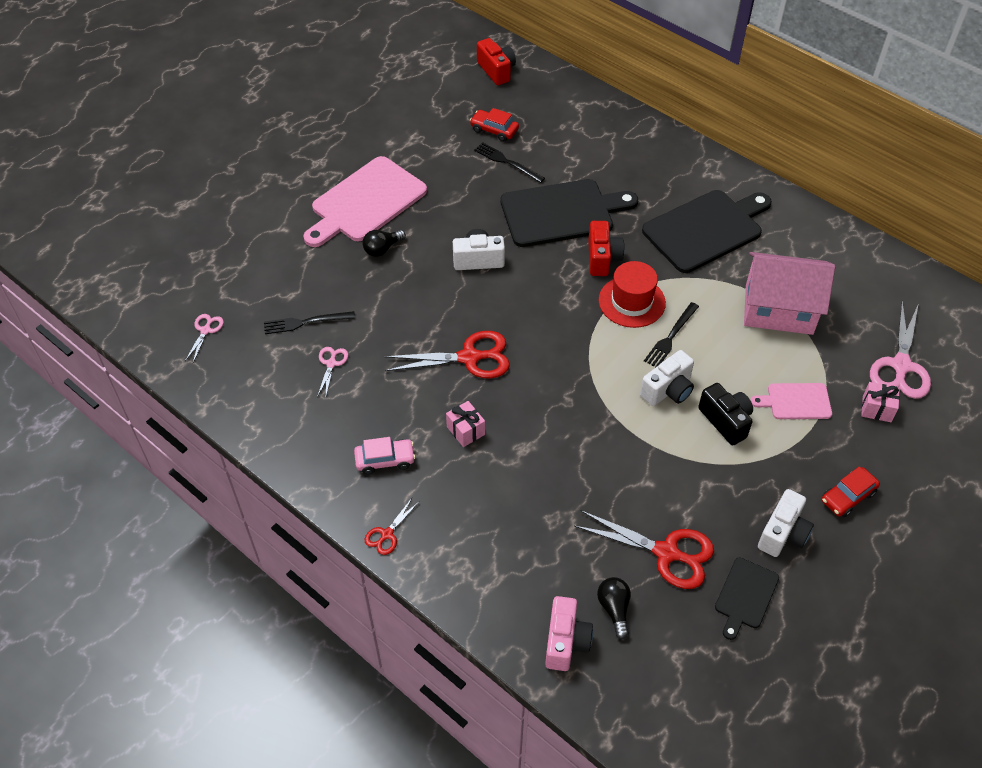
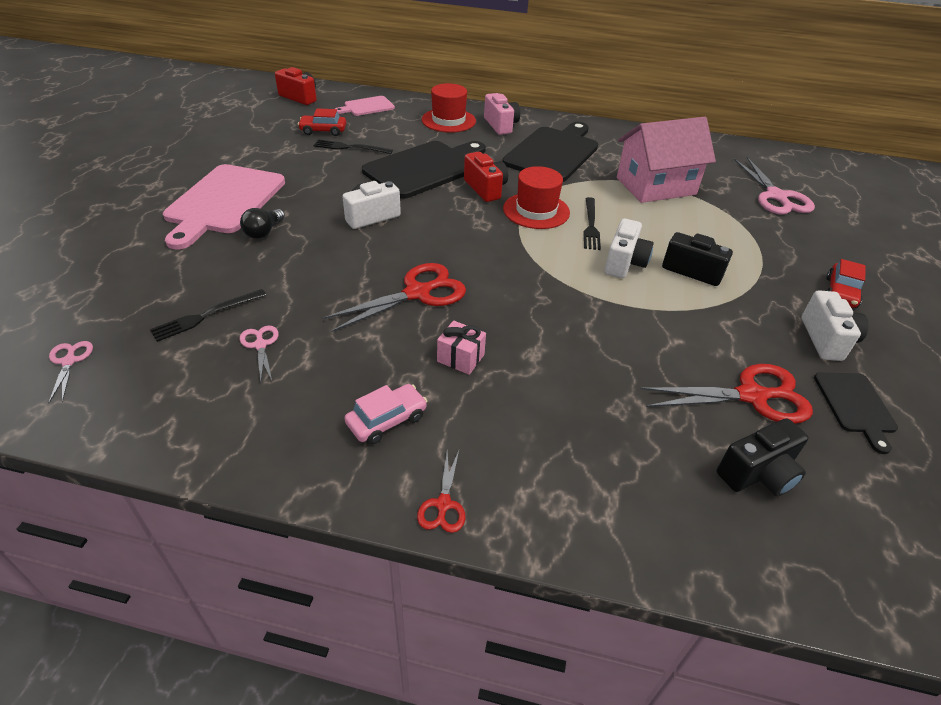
camera: 30 degrees left, 10 degrees down
pink camera [545,596,593,671] -> pink camera moved to [484,93,520,135]
black light bulb [597,577,631,639] -> black camera [717,418,808,496]
pink cutting board [751,383,832,419] -> pink cutting board moved to [335,96,395,116]
pink gift [861,382,900,422] -> none
none -> red hat [422,83,476,133]

